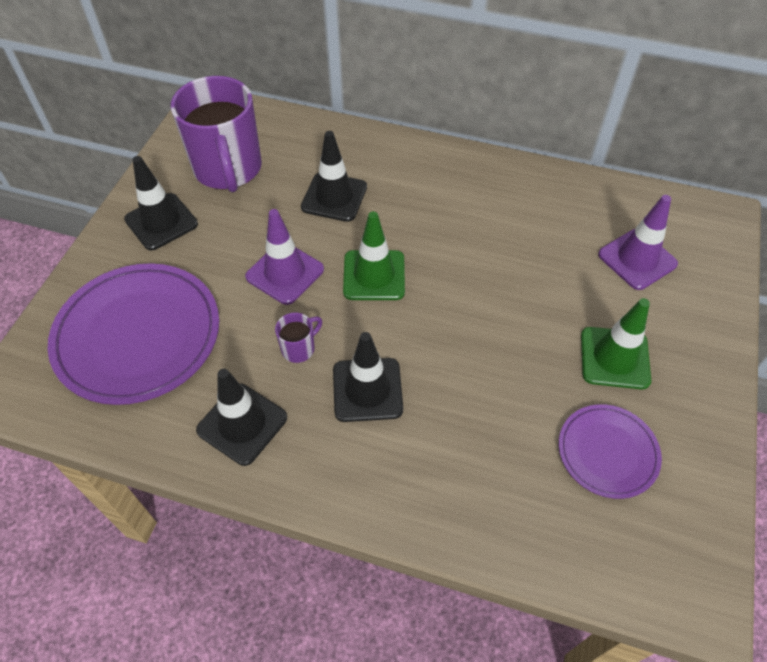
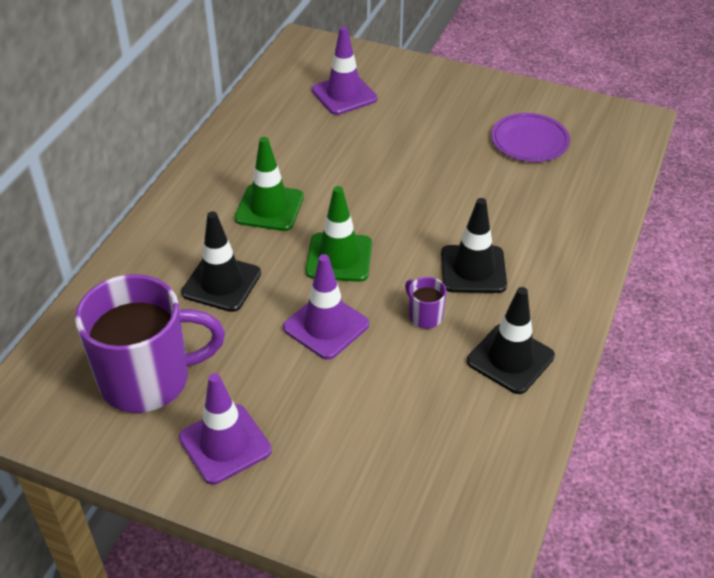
camera: 85 degrees left, 10 degrees down
purple plate [48,263,219,405] -> none
black traffic cone [124,156,198,251] -> purple traffic cone [179,373,272,485]
green traffic cone [581,298,651,389] -> green traffic cone moved to [234,137,304,231]

